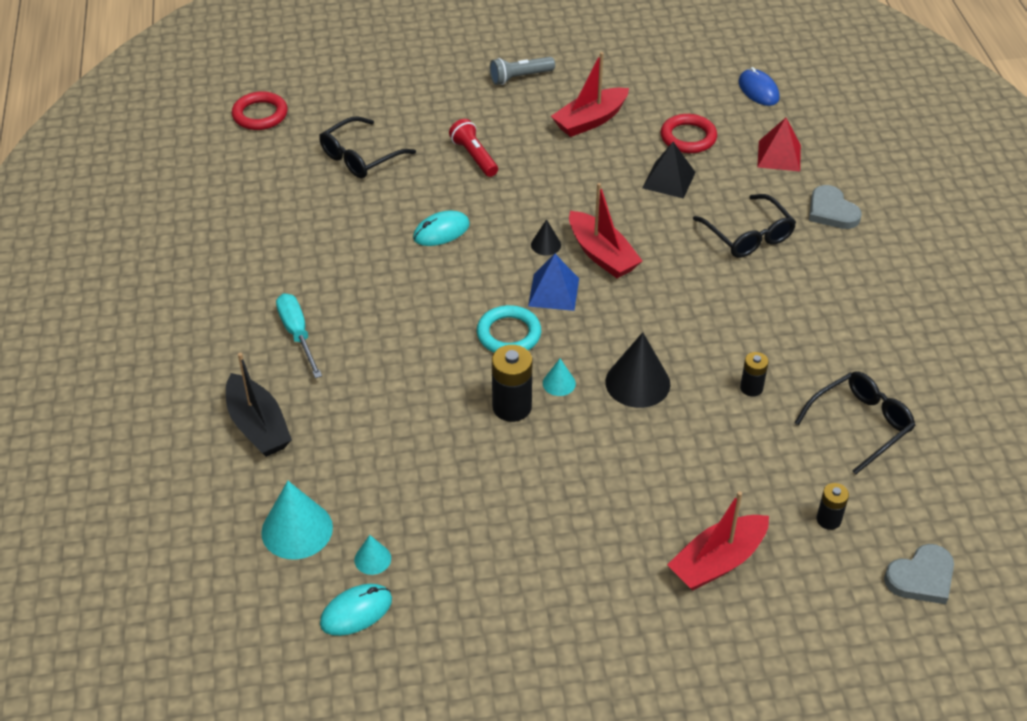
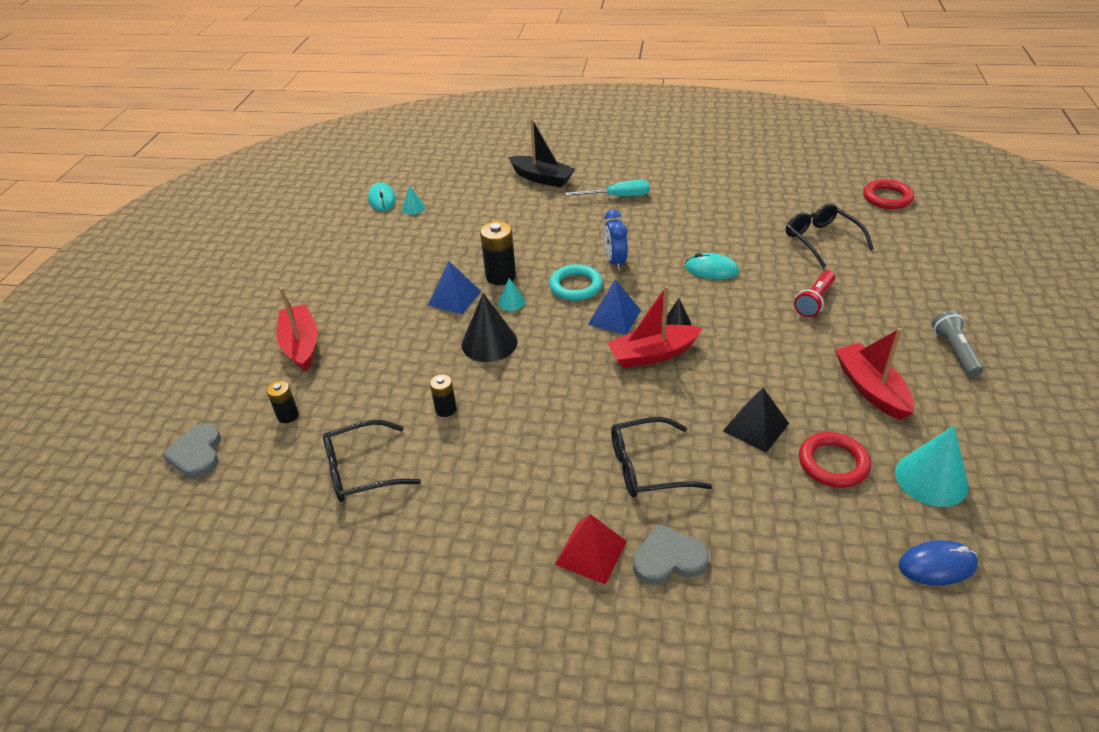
camera: 110 degrees right, 5 degrees down
black boat [226,353,292,457] -> black boat turned 135 degrees counterclockwise [508,118,575,187]
turquoise cone [261,481,333,560] -> turquoise cone moved to [895,426,969,507]
turquoise mouse [413,210,470,246] -> turquoise mouse turned 60 degrees counterclockwise [685,253,739,279]
red flashlight [449,119,498,177] -> red flashlight turned 135 degrees clockwise [794,270,835,317]
red pyramid [757,118,801,171] -> red pyramid moved to [554,514,627,585]
black glasses [794,371,916,475] -> black glasses turned 90 degrees clockwise [323,420,421,502]
none -> blue pyramid [428,261,481,314]
none -> blue clock [604,209,628,271]

